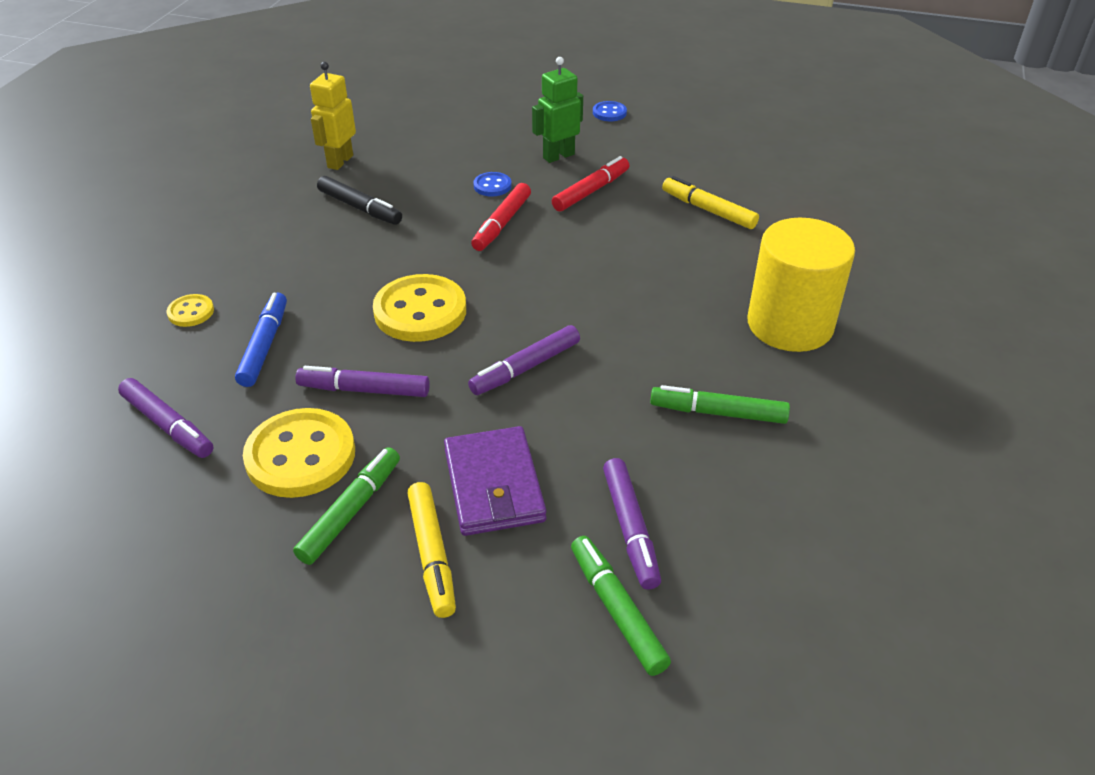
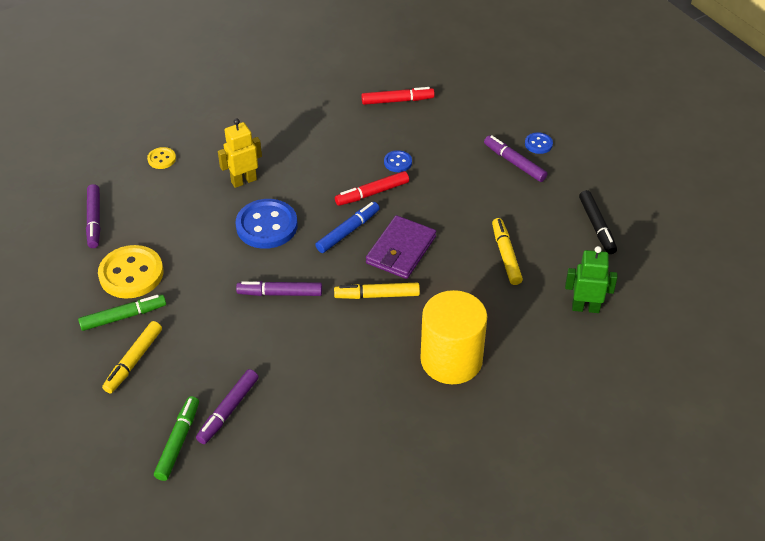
camera: 40 degrees right, 5 degrees up
blue marker [235,293,287,387] -> blue marker moved to [316,202,380,253]
purple marker [295,366,430,397] -> purple marker moved to [484,135,547,182]
yellow robot [310,62,356,170] -> yellow robot moved to [218,118,262,188]
black marker [317,176,402,225] -> black marker moved to [579,190,617,254]
yellow button [373,274,466,342] -> blue button [235,199,298,249]
purple wallet [444,426,546,536] -> purple wallet moved to [366,215,436,279]
green robot [532,57,583,163] -> green robot moved to [565,246,617,313]
red marker [552,156,629,211] -> red marker moved to [362,87,435,105]
green marker [650,385,790,424] -> none
none -> yellow marker [334,283,420,299]

